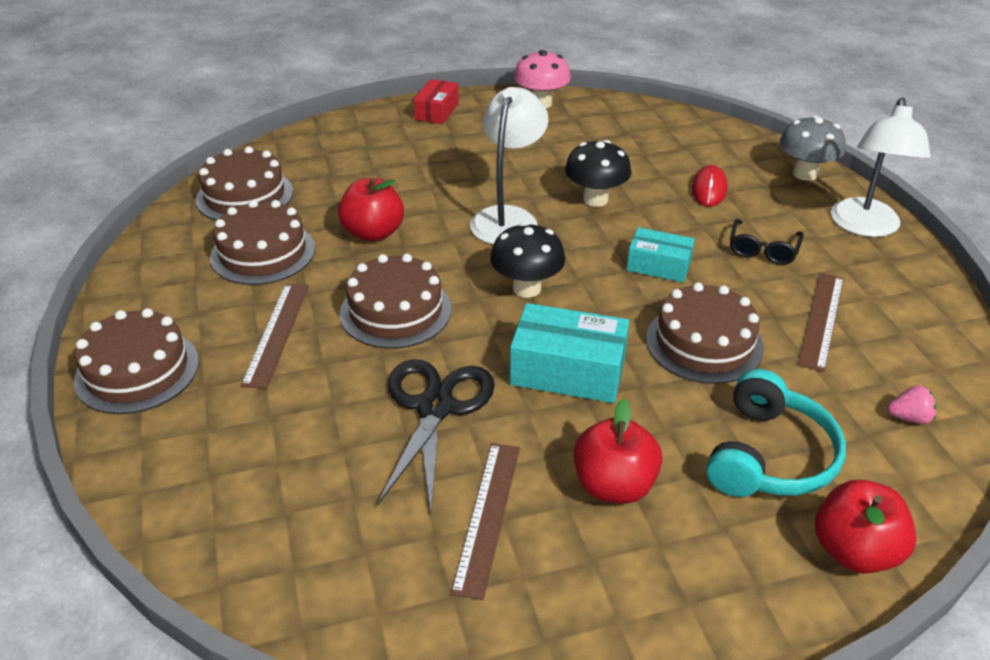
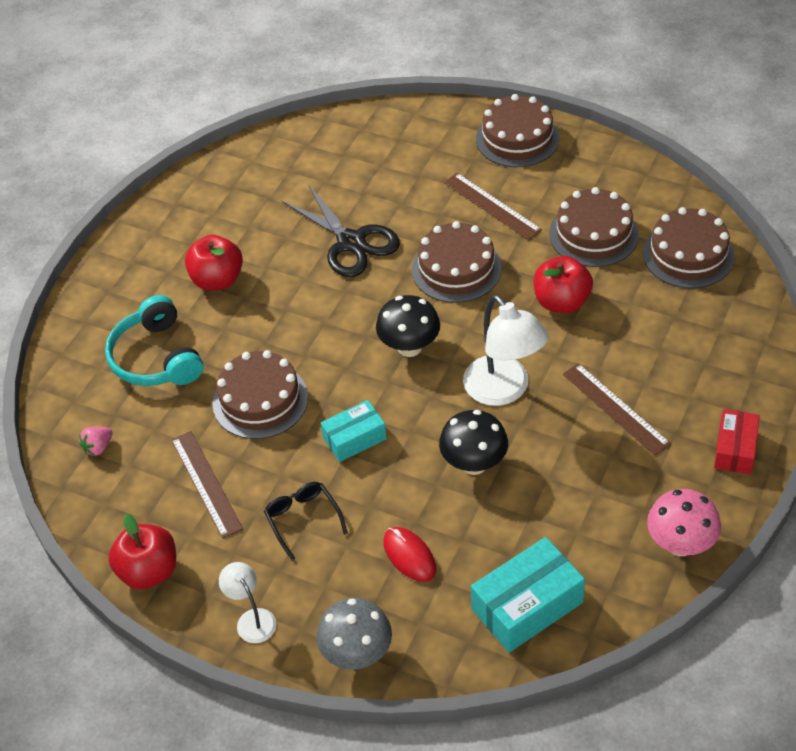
camera: 135 degrees right, 10 degrees up
red box [414,79,459,124] -> red box turned 45 degrees clockwise [714,409,760,474]
brown ruler [451,443,520,600] -> brown ruler moved to [563,363,671,455]
turquoise box [510,303,629,403] -> turquoise box moved to [471,537,585,653]
red apple [815,480,917,574] -> red apple moved to [108,514,176,590]
white lamp [831,98,931,237] -> white lamp [219,562,277,643], size x0.54

